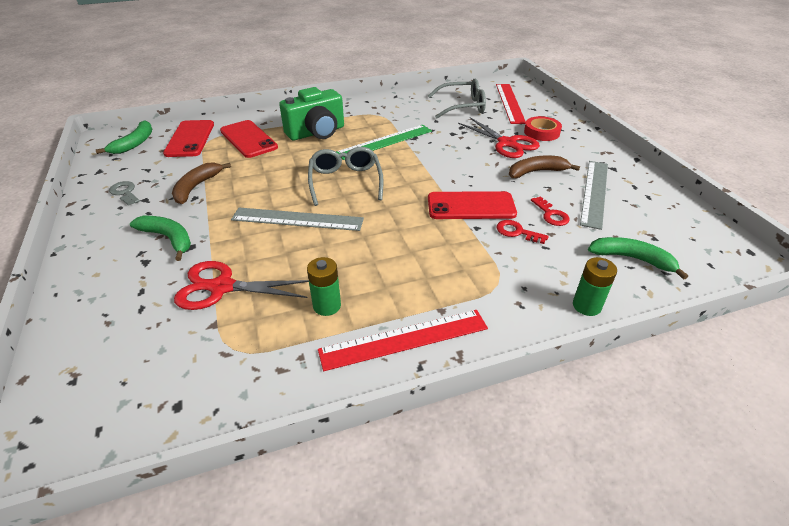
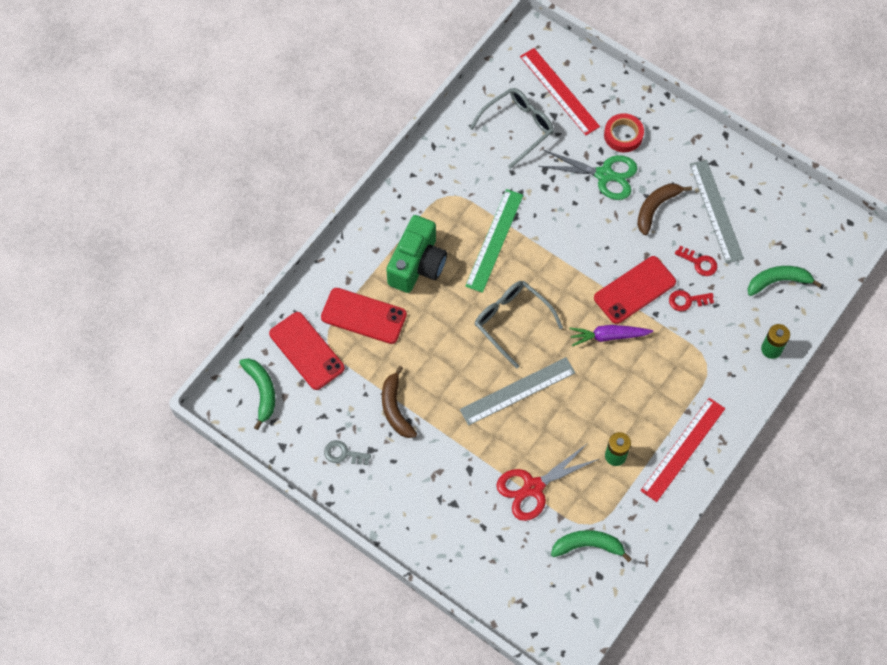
camera: 35 degrees left, 25 degrees up
green banana [130,215,191,261] -> green banana moved to [551,530,632,562]
red scissors [458,117,540,158] -> green scissors [538,150,637,200]
none -> purple carrot [569,325,653,347]

